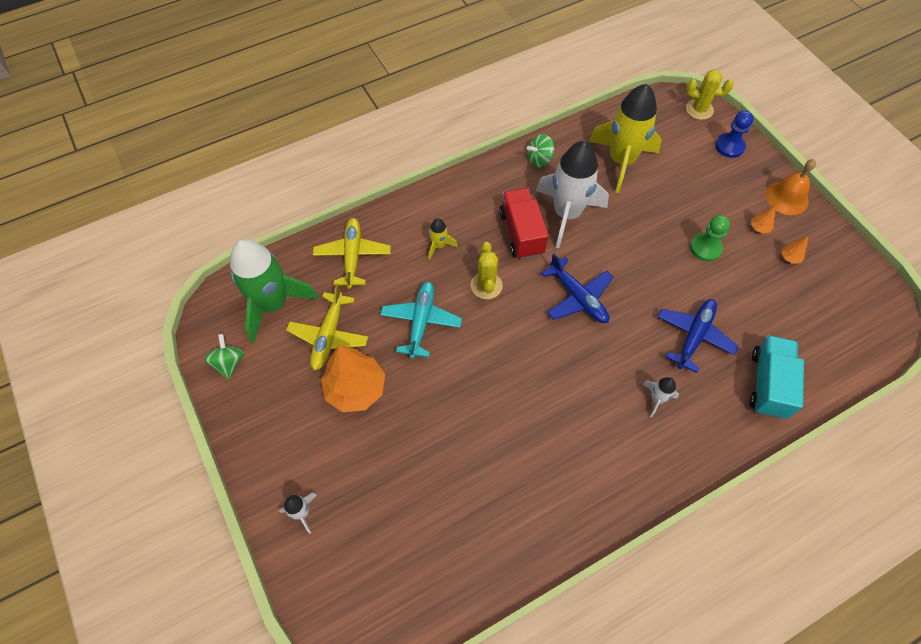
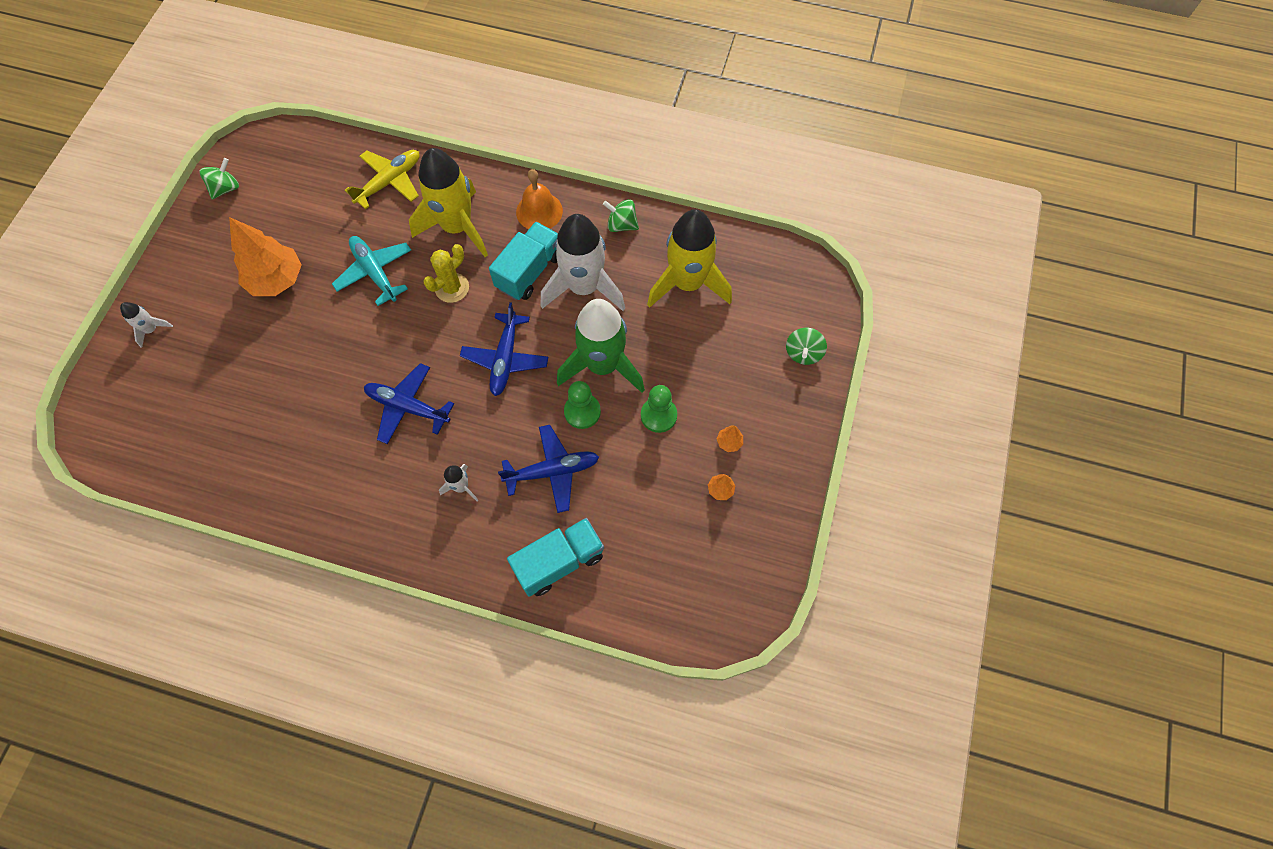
camera: 45 degrees right, 5 degrees up
green rocket [230,239,319,343] -> green rocket moved to [557,299,645,393]
yellow plane [286,284,368,371] -> none
turquoise plane [380,281,462,359] -> turquoise plane turned 90 degrees counterclockwise [332,236,411,306]
yellow rocket [428,218,457,259] -> yellow rocket [409,148,488,257], size x2.35
red truck [499,188,549,259] -> turquoise truck [489,222,558,300]
yellow cactus [686,69,734,120] -> none
blue pawn [715,110,753,158] -> green spinning top [786,328,827,365]
orange bell [765,159,816,215] -> orange bell moved to [516,169,563,229]
none -> blue plane [364,363,454,444]
none -> green pawn [564,381,601,429]

